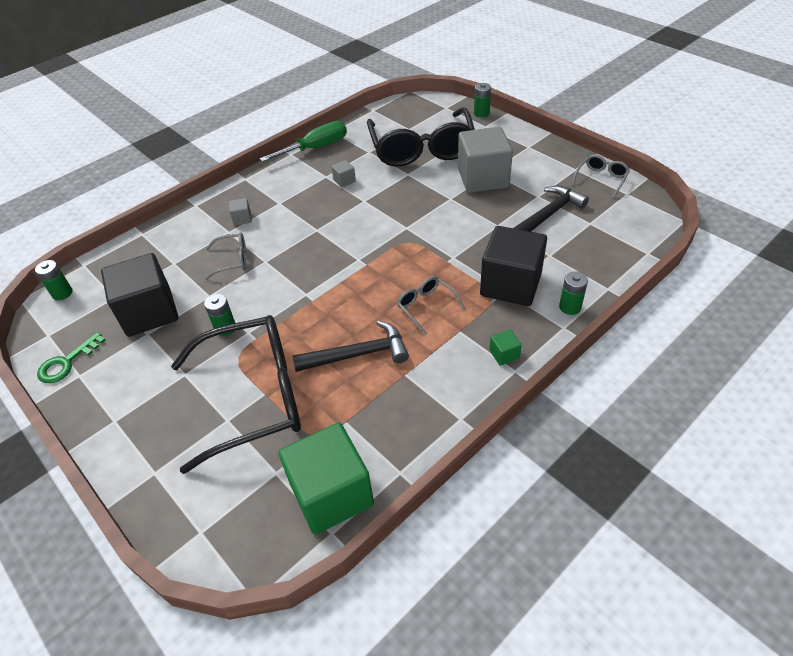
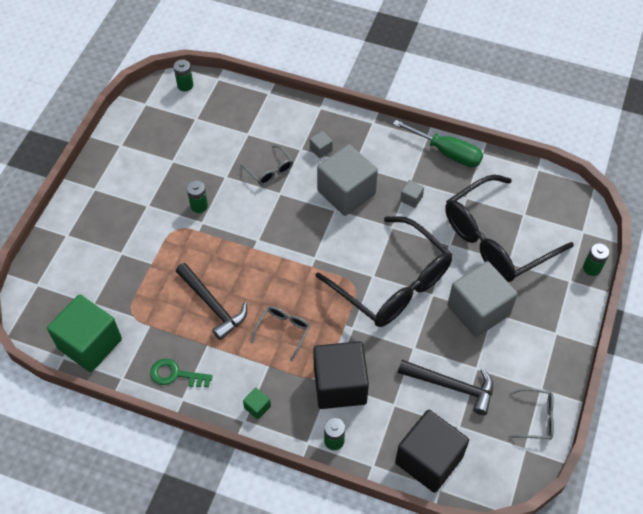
camera: 60 degrees right, 10 degrees up
green key [37,332,105,383] -> green key moved to [150,359,213,387]
black cube [101,253,178,337] -> black cube moved to [395,410,469,493]
black glasses [171,315,301,474] -> black glasses moved to [315,216,453,327]
none -> grey cube [317,144,378,216]

